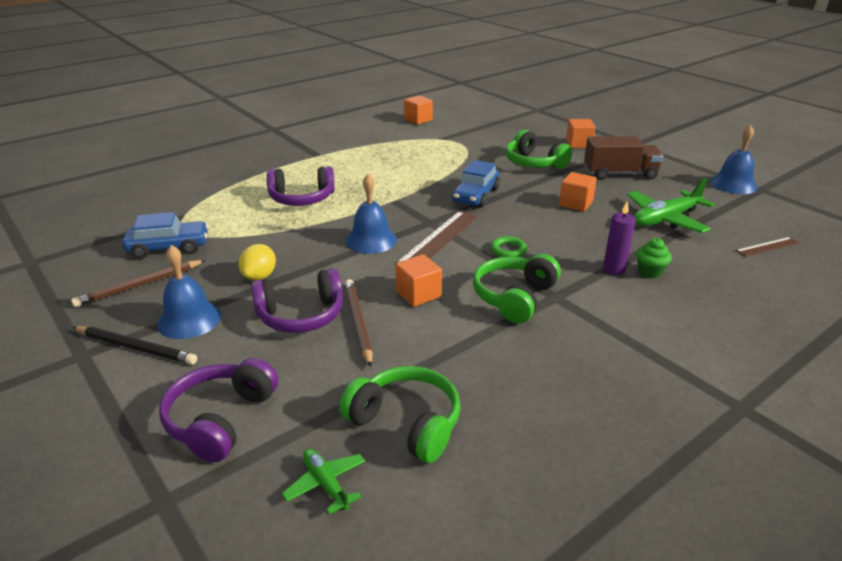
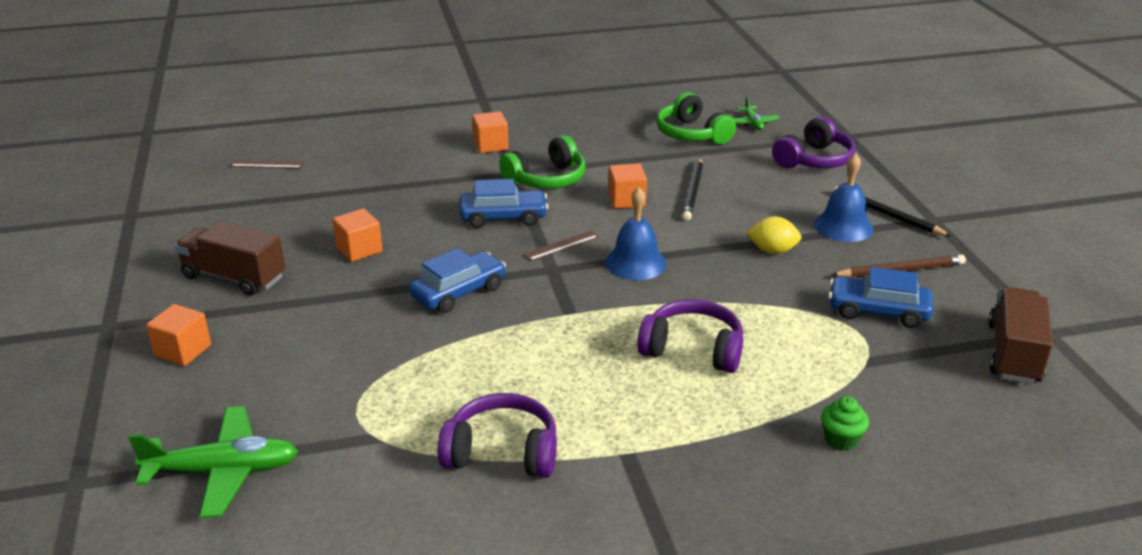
camera: 155 degrees left, 0 degrees up
yellow lemon [238,244,276,280] -> yellow lemon turned 60 degrees clockwise [746,216,801,254]
purple headphones [251,268,343,333] -> purple headphones moved to [437,393,557,478]
brown pencil [345,279,373,367] -> black pencil [682,158,703,221]
brown ruler [396,211,478,263] -> brown ruler [523,231,599,261], size x0.56
orange cube [404,95,433,125] -> orange cube moved to [472,111,509,153]
green ring [491,236,527,257] -> blue car [459,179,549,228]
green headphones [505,130,572,169] -> none
purple candle [603,202,636,275] -> none
green plane [627,178,715,233] -> green plane moved to [128,406,298,518]
green cupcake [636,238,672,279] -> green cupcake moved to [821,396,869,451]
blue bell [710,125,757,194] -> none
none -> brown truck [989,287,1053,384]

